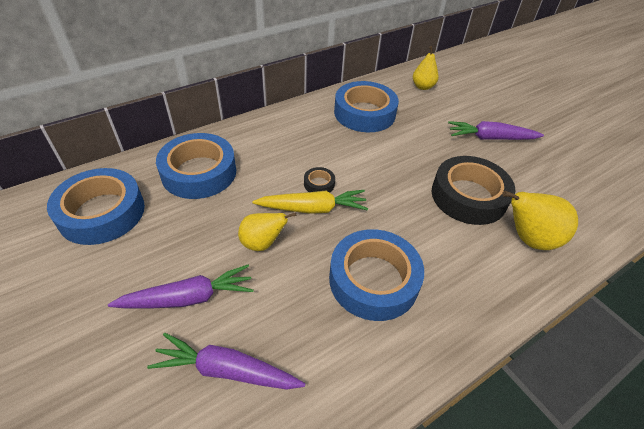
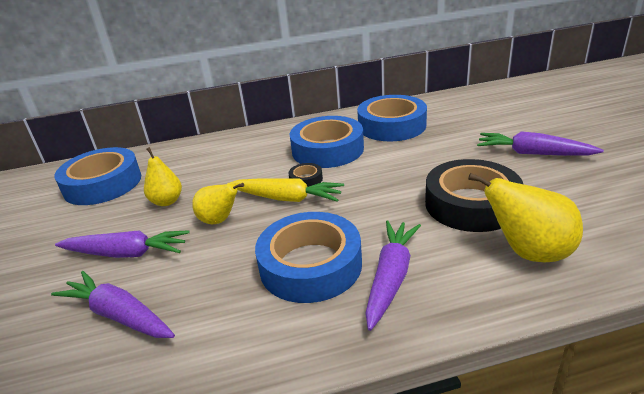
camera: 25 degrees right, 15 degrees down
blue tape [156,133,236,199] -> blue tape moved to [290,116,364,168]
yellow pear [413,46,439,90] -> yellow pear moved to [144,147,182,206]
none -> purple carrot [365,220,421,331]

